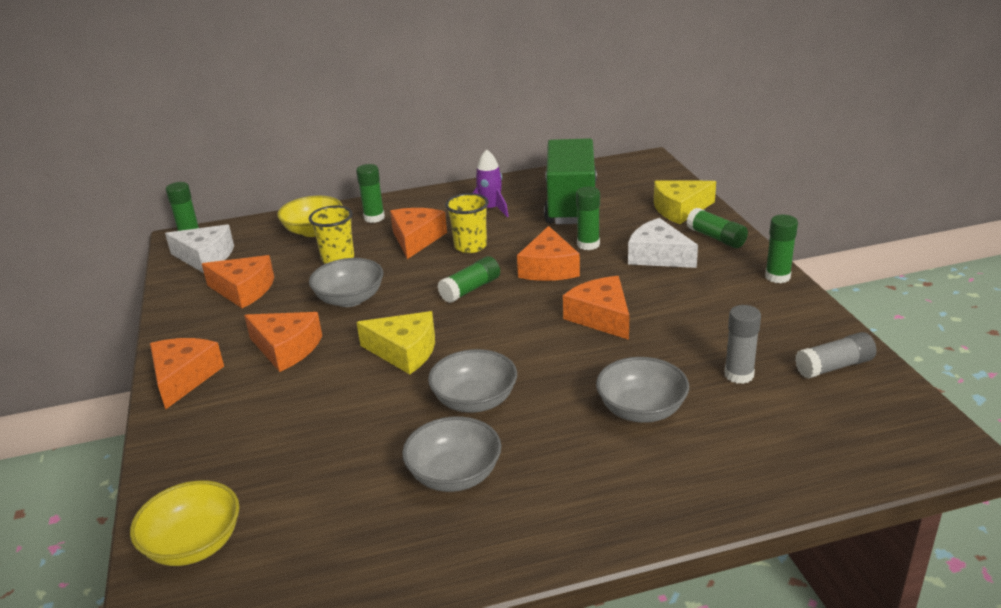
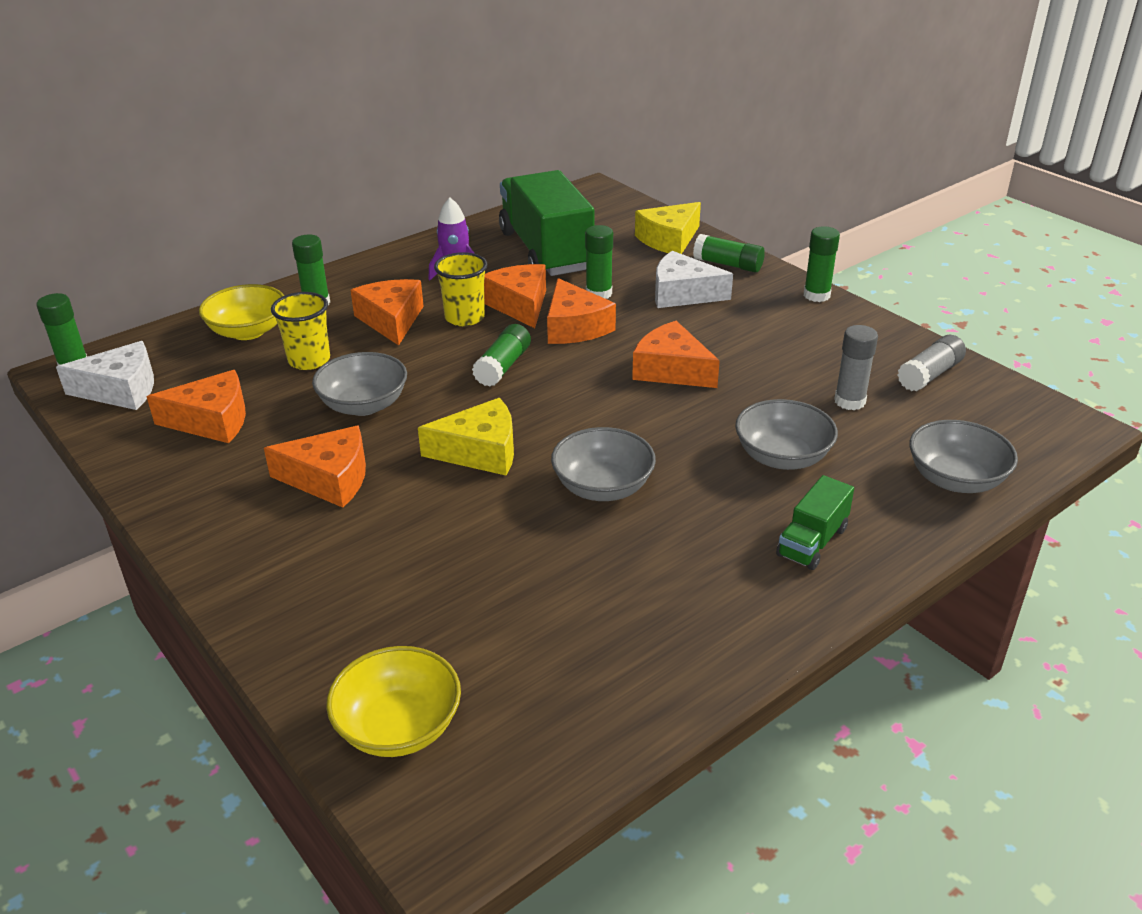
camera: 25 degrees left, 5 degrees up
orange cheese [150,338,224,410] -> orange cheese moved to [484,264,546,328]
grey bowl [402,416,501,492] -> grey bowl moved to [909,420,1018,493]
none -> green truck [776,475,854,570]

